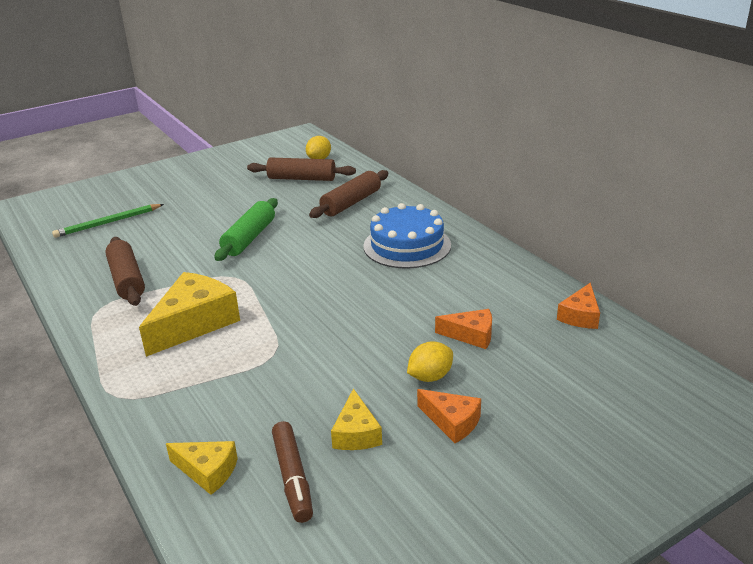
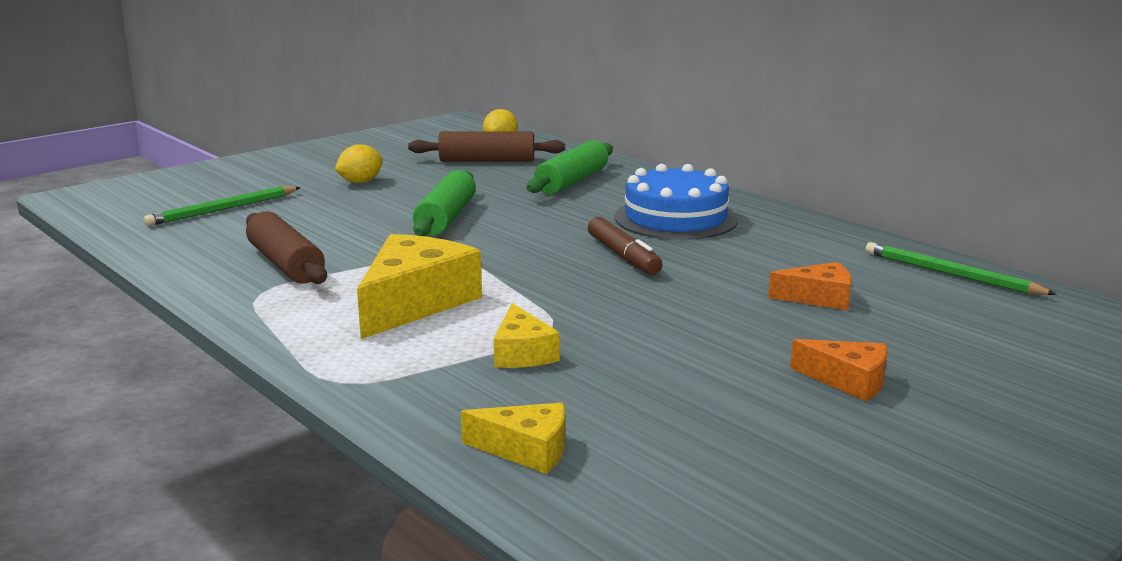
camera: 10 degrees left, 10 degrees down
brown marker [272,421,313,523] -> brown marker moved to [588,217,663,275]
brown rolling pin [309,170,389,218] -> green rolling pin [527,140,613,195]
yellow cheese [331,388,382,450] -> yellow cheese moved to [494,303,560,368]
yellow lemon [407,341,453,382] -> yellow lemon moved to [335,144,383,183]
orange cheese [557,283,600,329] -> green pencil [866,242,1057,295]

